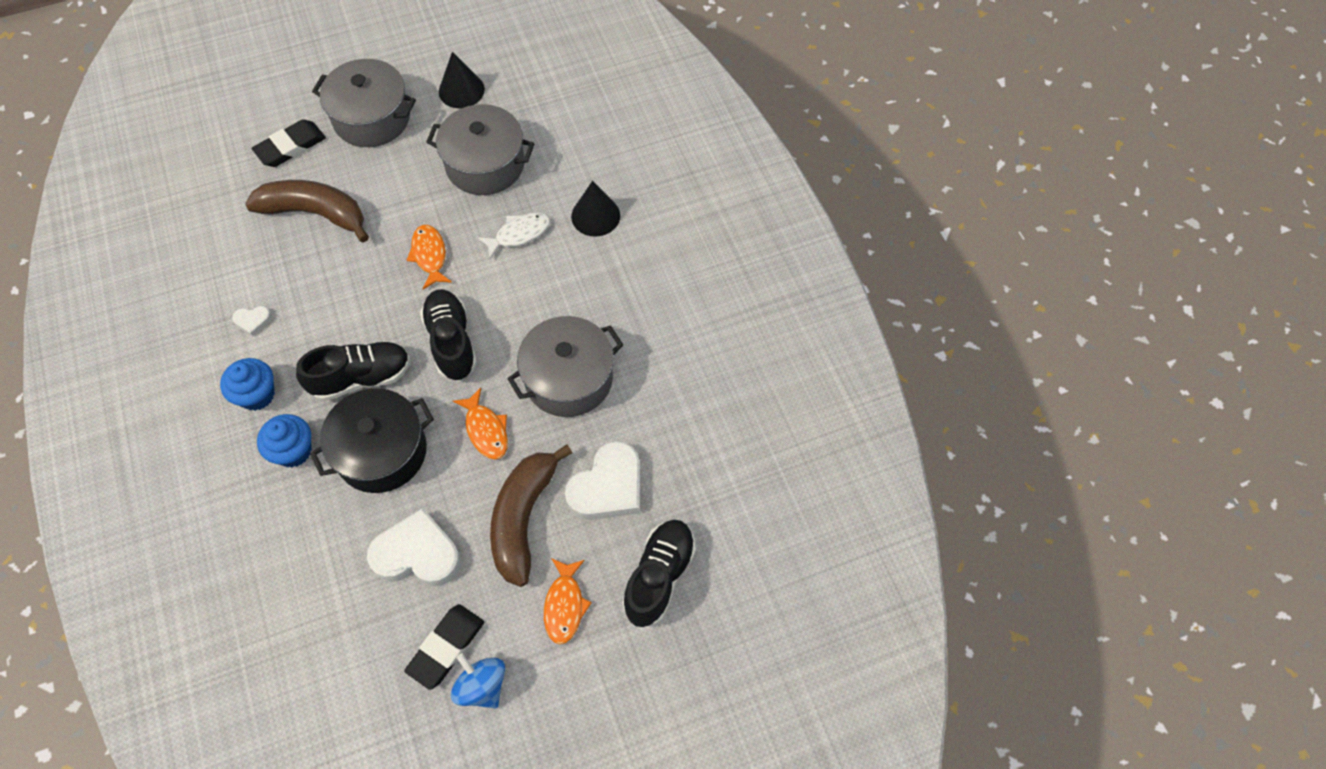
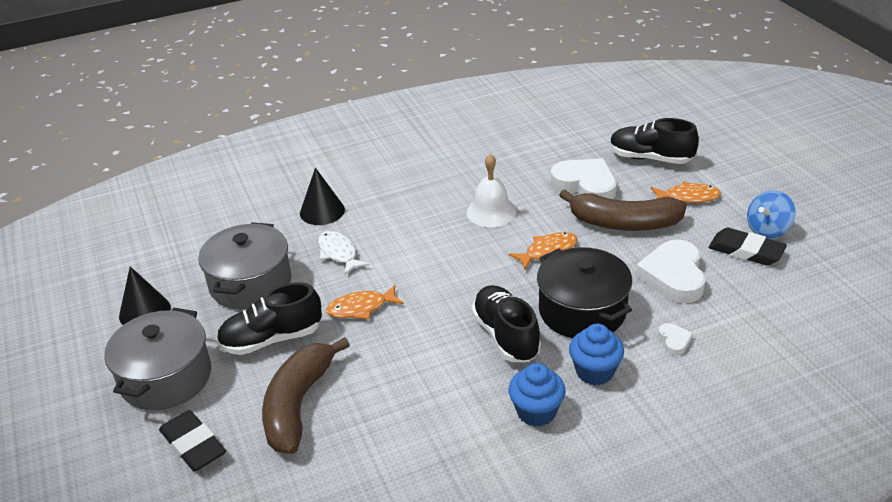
camera: 90 degrees left, 25 degrees down
white heart [232,306,272,336] -> white heart moved to [658,323,693,355]
black shoe [420,289,477,381] -> black shoe moved to [216,282,322,355]
grey pot [507,316,623,417] -> white bell [467,154,516,227]

